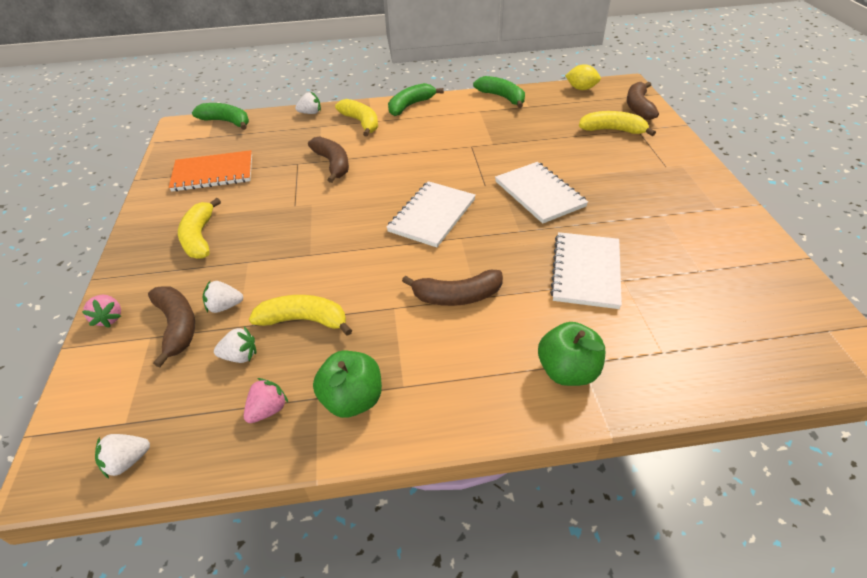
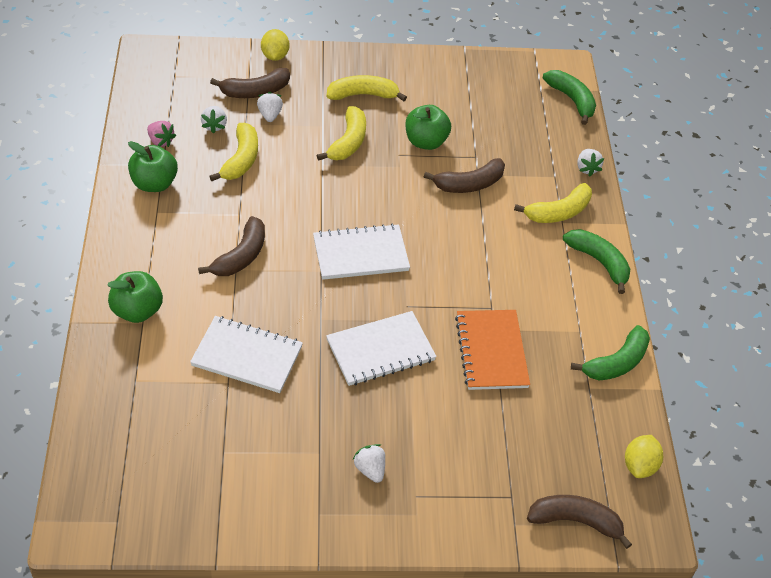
camera: 90 degrees right, 5 degrees up
pink strawberry [82,295,121,328] -> yellow lemon [261,29,289,61]
white strawberry [95,434,150,479] -> white strawberry moved to [352,444,385,483]
orange notebook [169,150,252,192] -> orange notebook moved to [455,310,530,390]
green banana [192,103,249,130] -> green banana turned 60 degrees counterclockwise [543,70,596,125]
white notebook [386,181,476,247] -> white notebook turned 45 degrees counterclockwise [313,224,410,280]
brown banana [402,270,503,306] -> brown banana turned 150 degrees counterclockwise [198,216,265,276]
yellow banana [579,111,656,136] -> yellow banana moved to [317,106,366,161]
none -> green apple [405,105,451,150]

